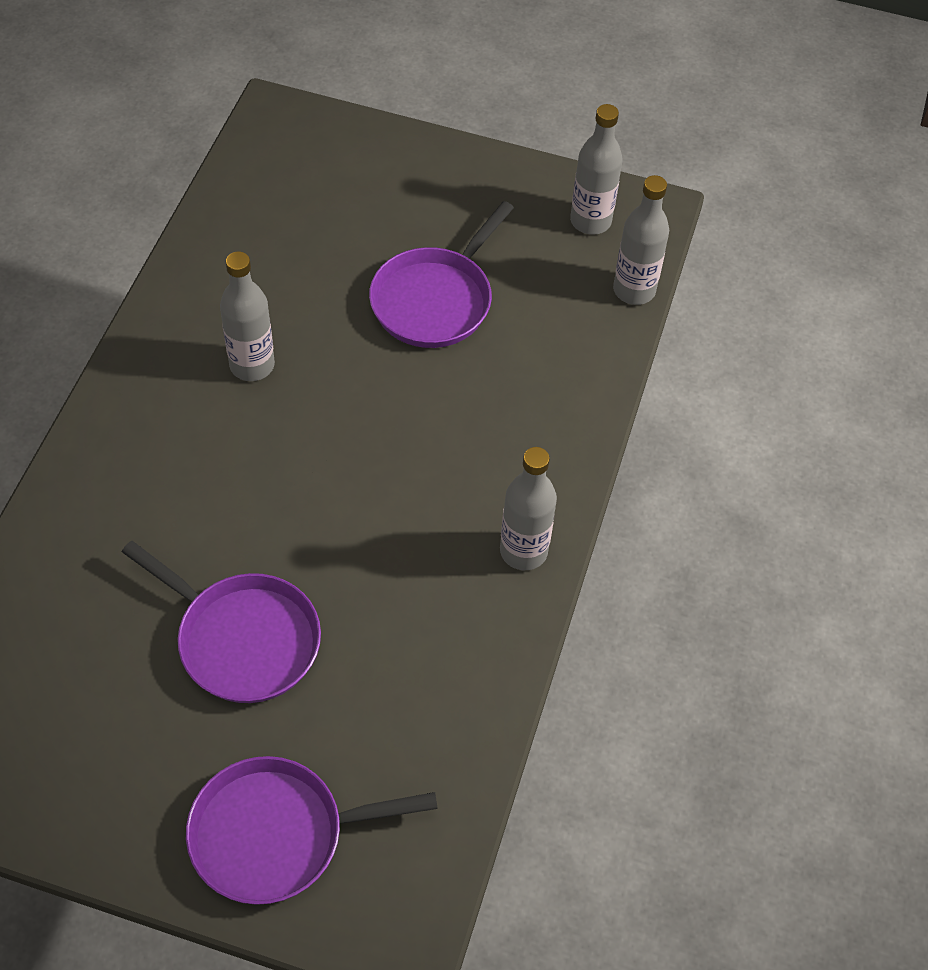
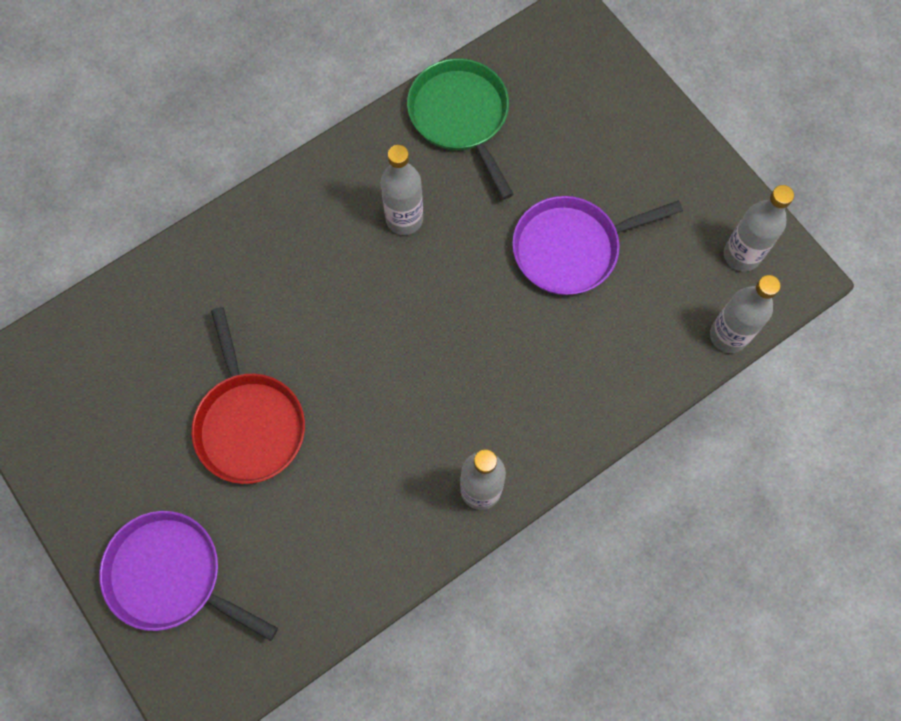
camera: 40 degrees right, 15 degrees up
purple pan [122,541,321,703] -> red pan [192,307,305,484]
none -> green pan [407,58,514,199]

